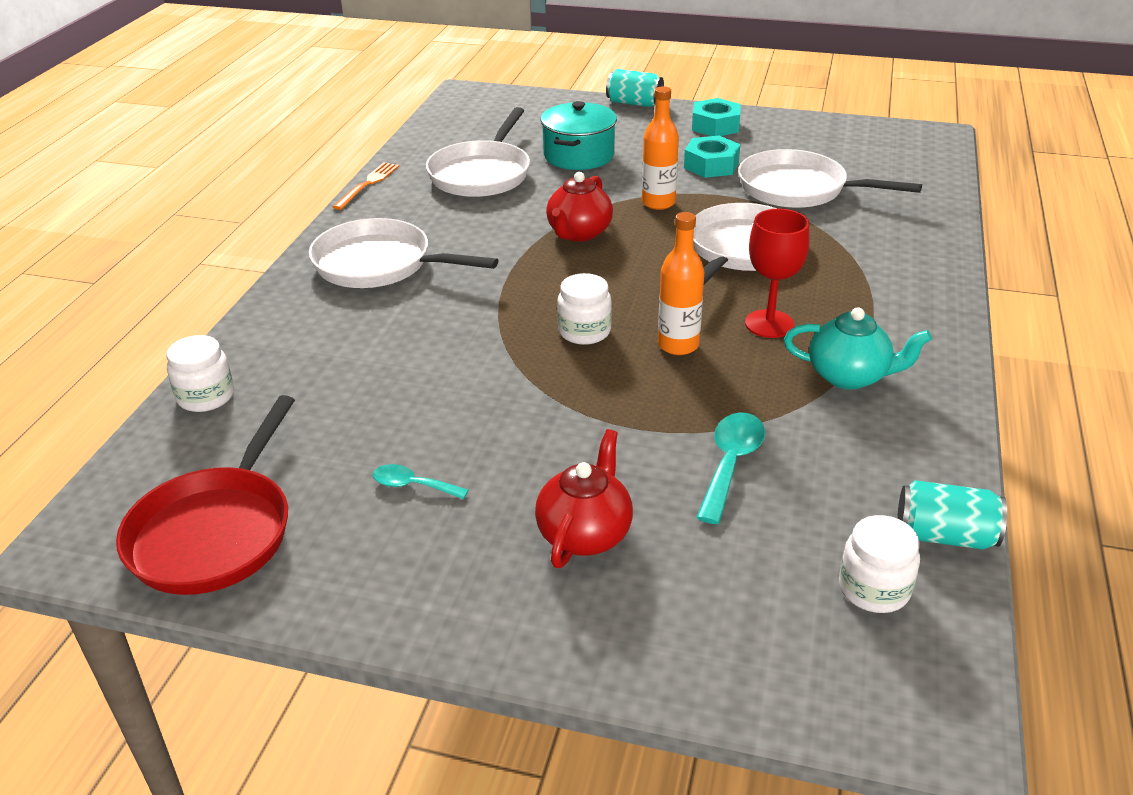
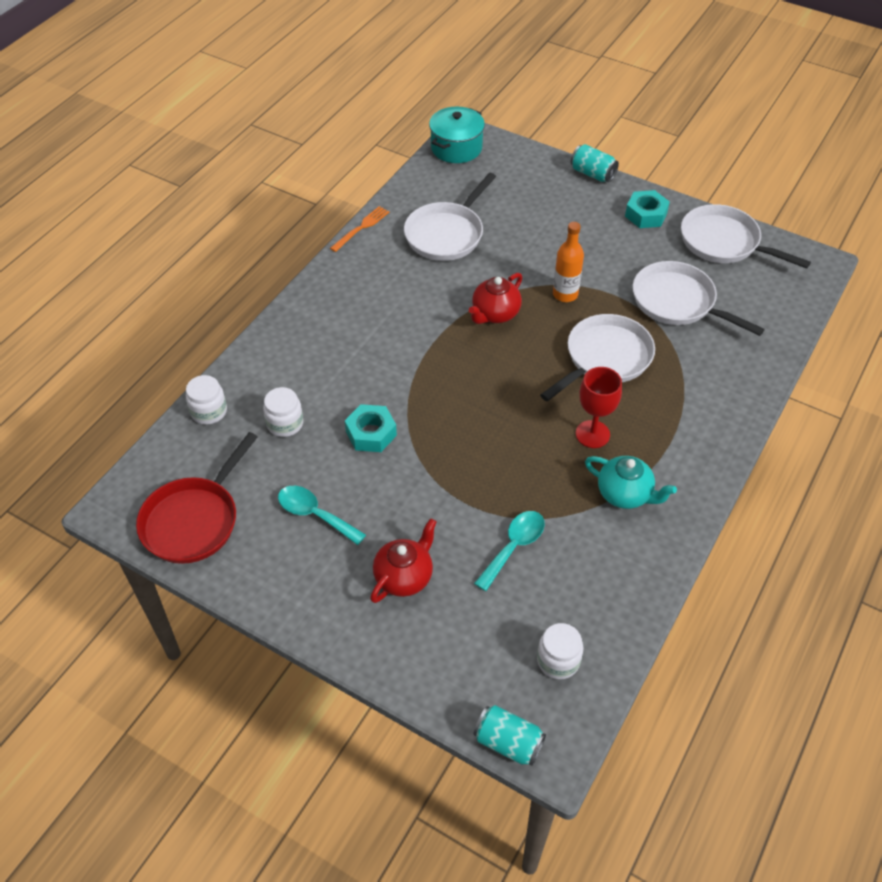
camera: 15 degrees right, 15 degrees up
white pan [309,218,498,288] -> white pan moved to [681,204,811,269]
turquoise spoon [372,464,469,499] -> turquoise spoon [278,486,366,545], size x1.62
turquoise pot [540,101,617,170] -> turquoise pot moved to [429,107,485,163]
white jar [557,273,612,345] -> white jar moved to [263,387,303,437]
orange bottle [658,212,704,355] -> none
turquoise nut [684,136,740,178] -> turquoise nut moved to [345,404,397,452]
turquoise can [897,480,1007,549] -> turquoise can moved to [474,705,546,766]

